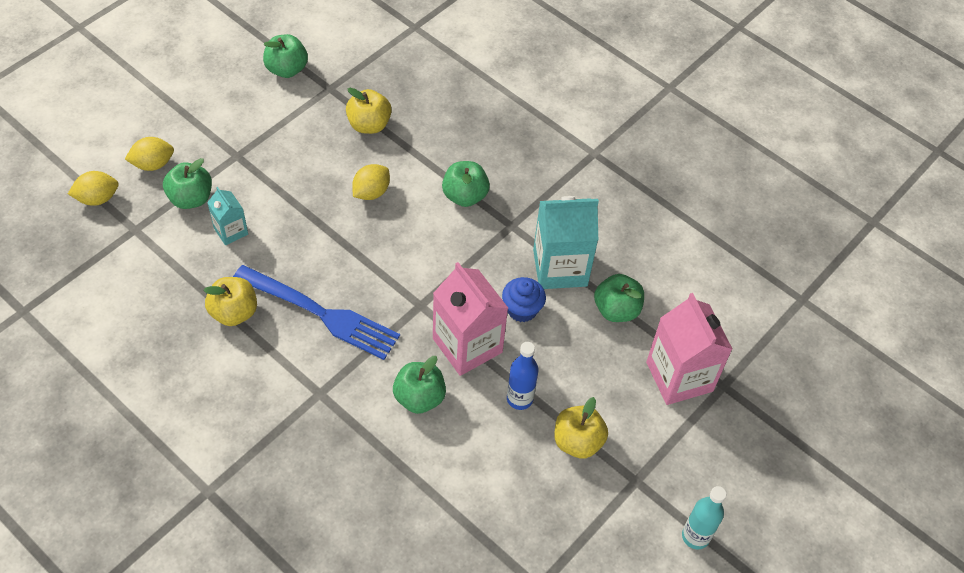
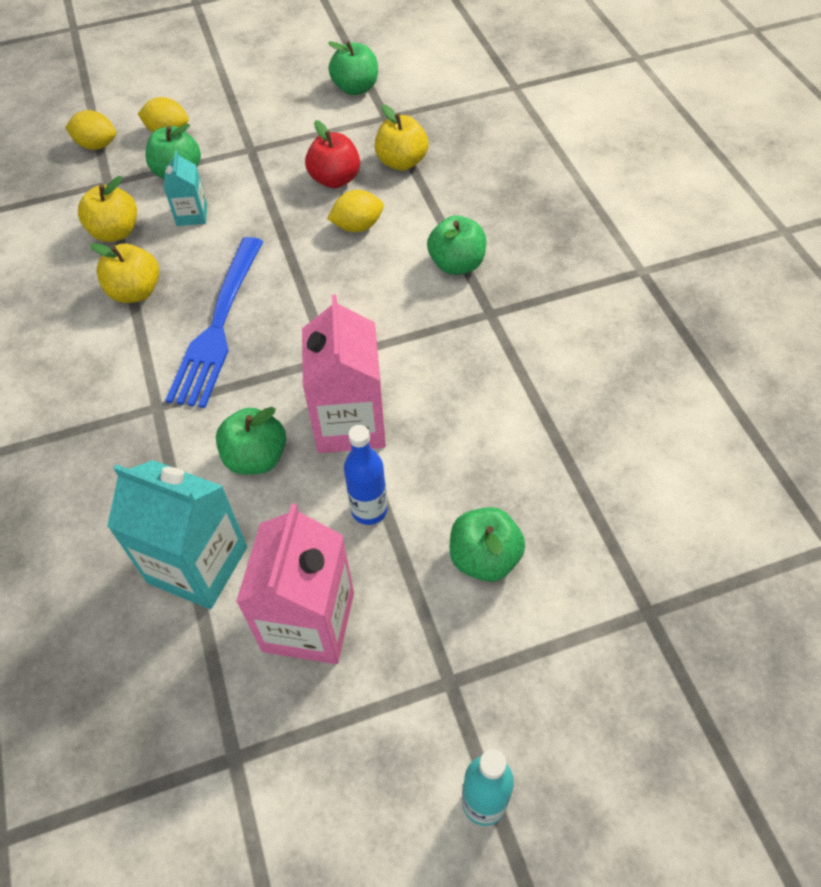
camera: 35 degrees right, 0 degrees up
blue fork [233,265,400,360] -> blue fork turned 45 degrees clockwise [166,237,263,408]
blue cupcake [502,277,546,322] -> none
turquoise carton [533,196,599,289] -> turquoise carton moved to [107,460,247,609]
yellow apple [554,397,608,459] -> yellow apple moved to [78,176,137,242]
green apple [594,274,644,322] -> green apple moved to [450,507,525,582]
pink carton [646,293,733,405] -> pink carton moved to [236,504,354,664]
none -> red apple [305,120,360,188]

